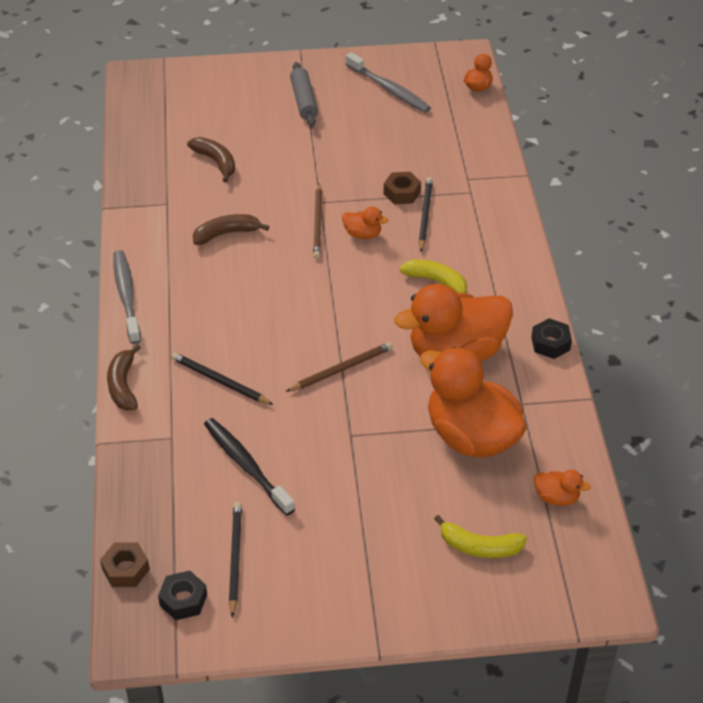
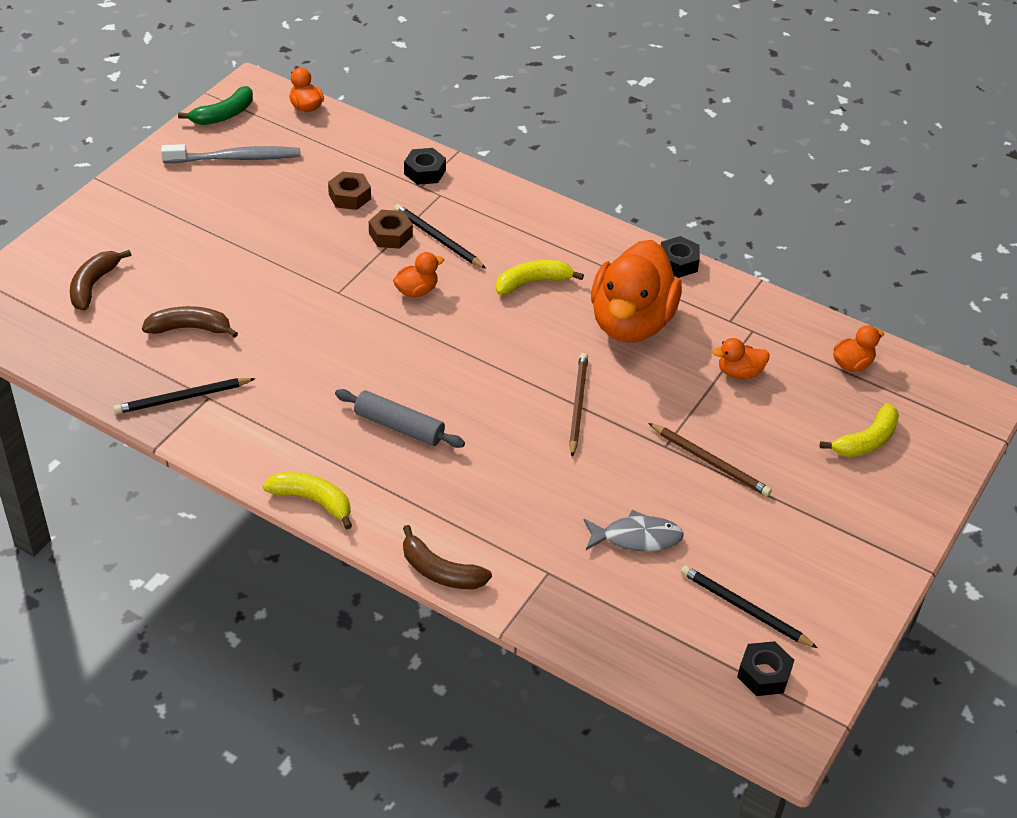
camera: 55 degrees left, 0 degrees up
brown nut [100,542,150,587] -> brown nut moved to [328,171,371,210]
grey toothbrush [113,250,141,344] -> yellow banana [263,472,352,529]
black pencil [171,352,273,405] -> black pencil moved to [114,378,256,414]
brown banana [193,214,269,245] -> brown banana moved to [70,250,131,310]
black toothbrush [204,418,295,516] -> grey fish [584,510,684,552]
grey rolling pin [290,62,318,127] -> grey rolling pin moved to [335,389,465,448]
brown pencil [313,183,322,259] -> brown pencil moved to [648,423,772,496]
orange duck [420,347,527,458] -> orange duck [712,338,770,379], size x0.42
none -> green banana [178,86,253,125]
none -> black nut [404,148,446,185]

